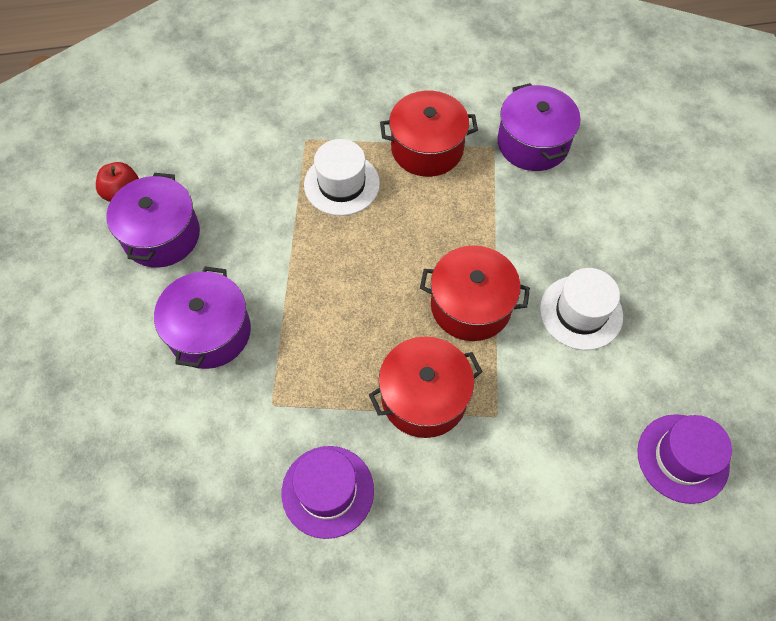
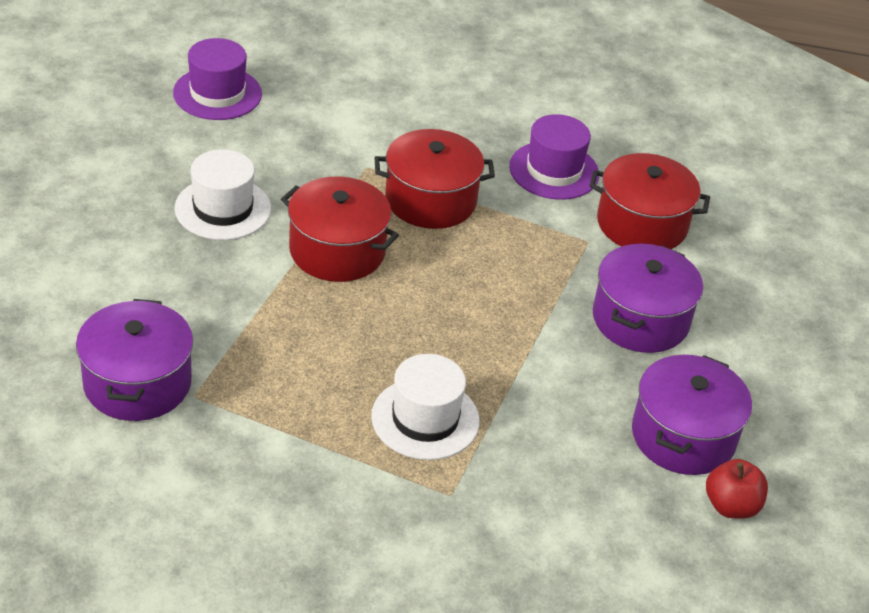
camera: 165 degrees left, 20 degrees down
red pot [380,91,478,177] -> red pot moved to [589,153,710,249]

